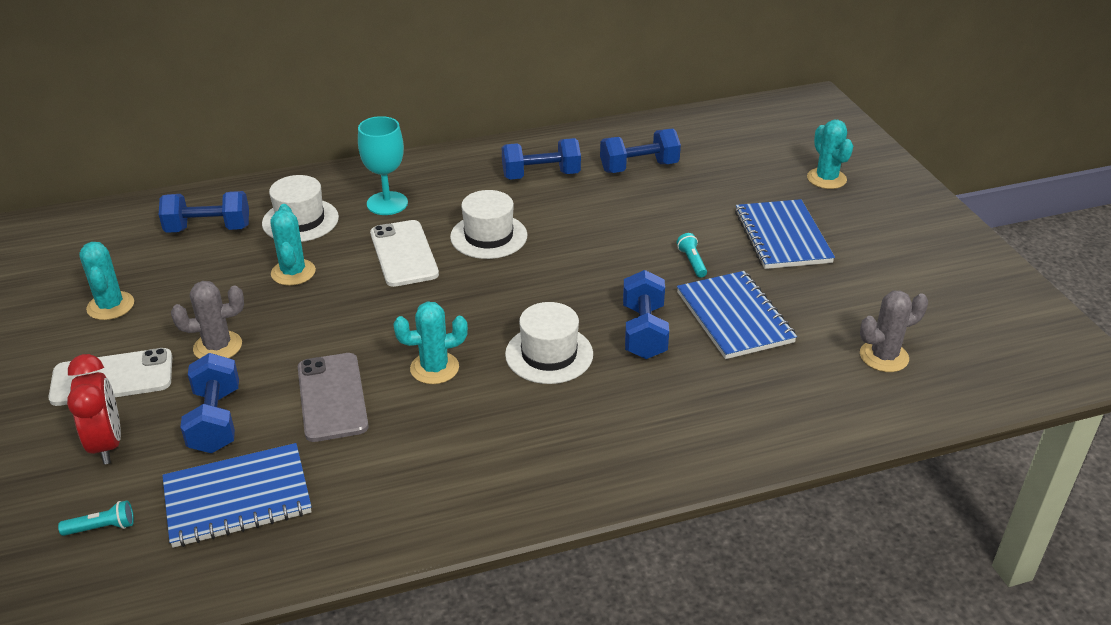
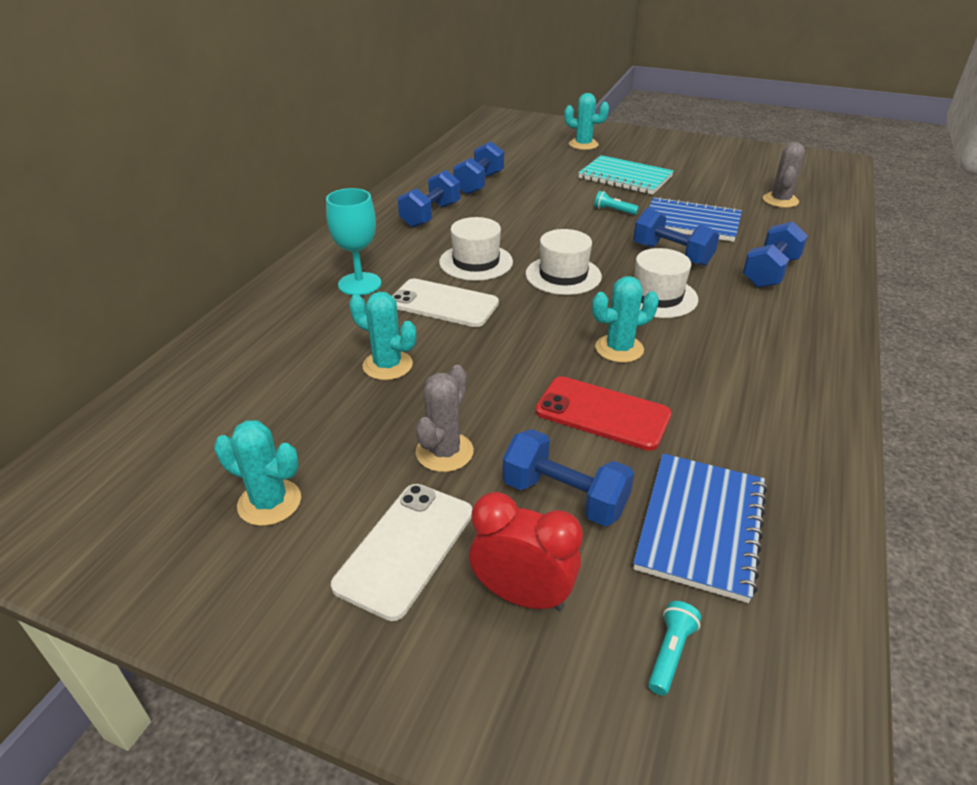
camera: 50 degrees left, 0 degrees up
blue dumbbell [159,191,249,233] -> blue dumbbell moved to [743,221,808,288]
white hat [262,175,339,242] -> white hat moved to [526,229,602,295]
grey phone [298,353,369,442] -> red phone [535,376,672,451]
turquoise cactus [393,301,468,384] -> turquoise cactus turned 45 degrees clockwise [592,276,659,363]
blue notebook [735,199,835,269] -> turquoise notebook [578,155,674,195]

